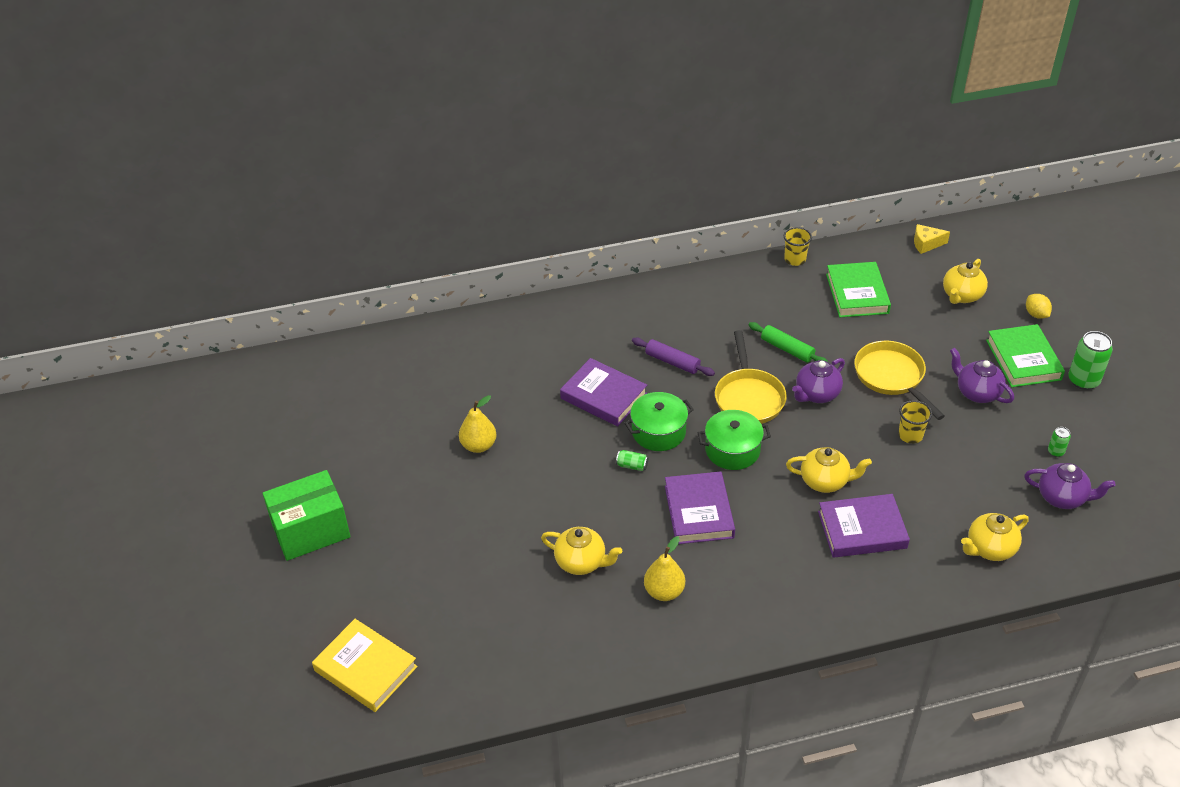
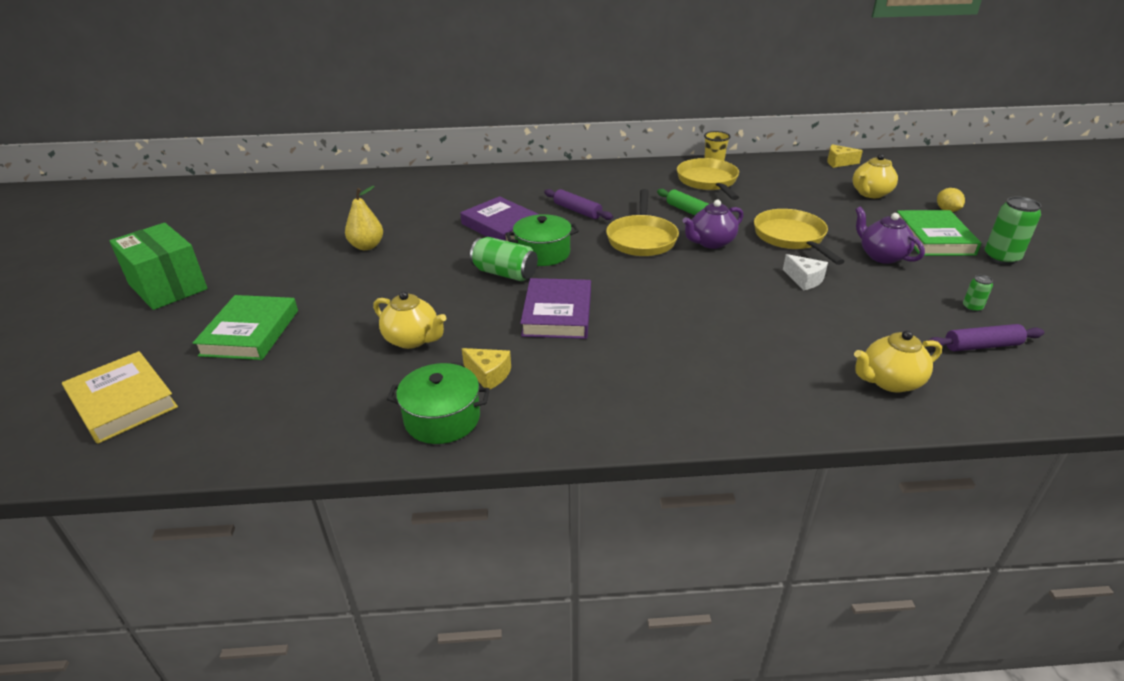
camera: 10 degrees right, 10 degrees down
green box [263,470,351,561] -> green box turned 60 degrees clockwise [110,223,208,310]
green can [616,450,648,471] -> green can [470,237,538,281], size x1.98
yellow pear [644,536,685,601] -> yellow cheese [462,348,511,389]
green pot [697,410,771,470] -> green pot moved to [387,363,490,444]
yellow teapot [786,447,872,493] -> none
purple book [818,494,910,558] -> none
green book [826,262,891,317] -> green book moved to [193,295,298,360]
yellow cup [898,400,932,444] -> white cheese [783,254,828,290]
purple teapot [1024,463,1116,509] -> purple rolling pin [928,324,1045,351]
none -> yellow pan [677,158,739,200]

